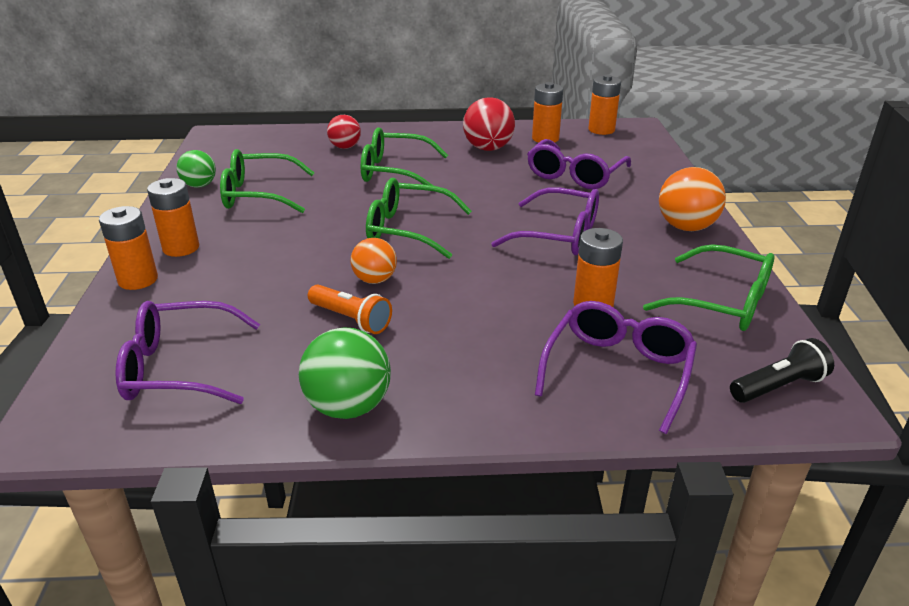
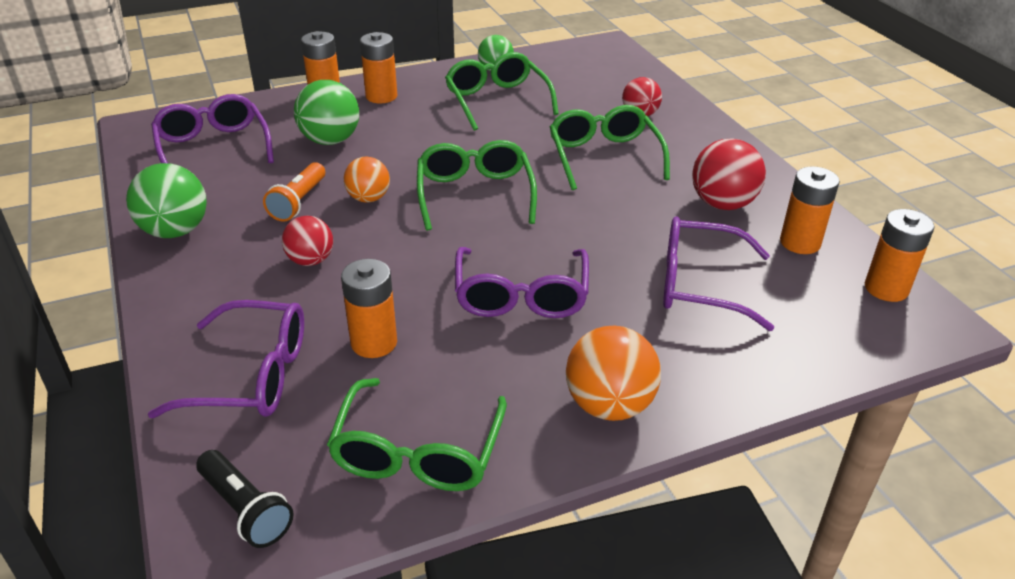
camera: 70 degrees right, 5 degrees up
none -> red ball [282,216,333,266]
none -> green ball [294,80,359,145]

